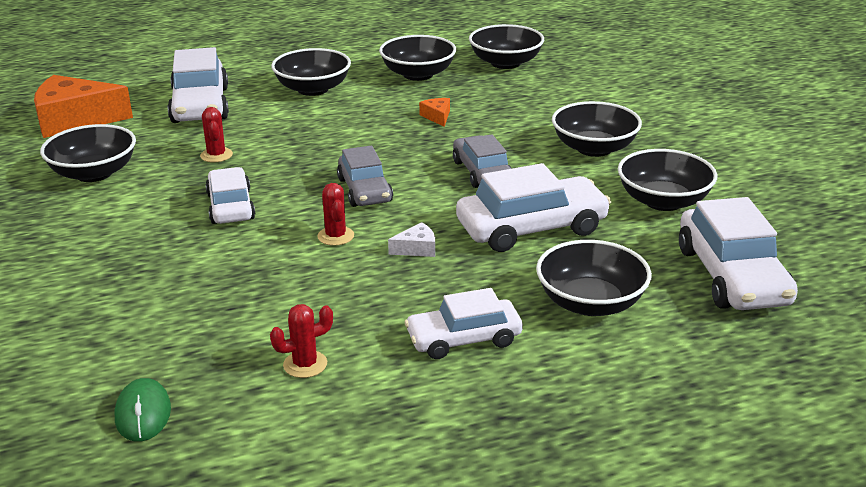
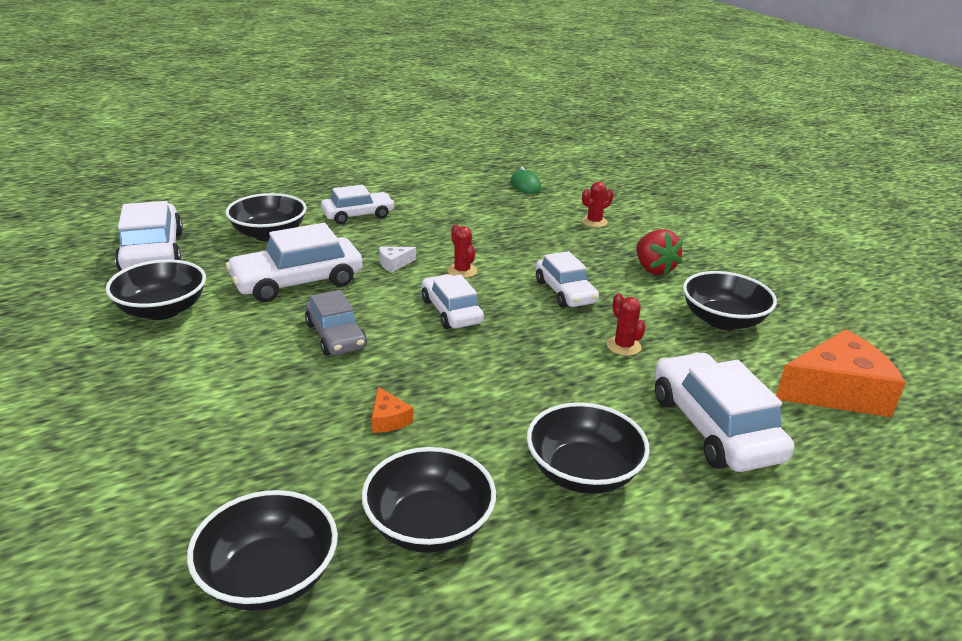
camera: 170 degrees right, 0 degrees up
red cactus [270,304,333,378] -> red cactus moved to [582,182,613,227]
grey car [337,145,393,207] -> white car [422,274,484,329]
black bowl [552,101,642,157] -> none
none -> red strawberry [636,229,683,275]

